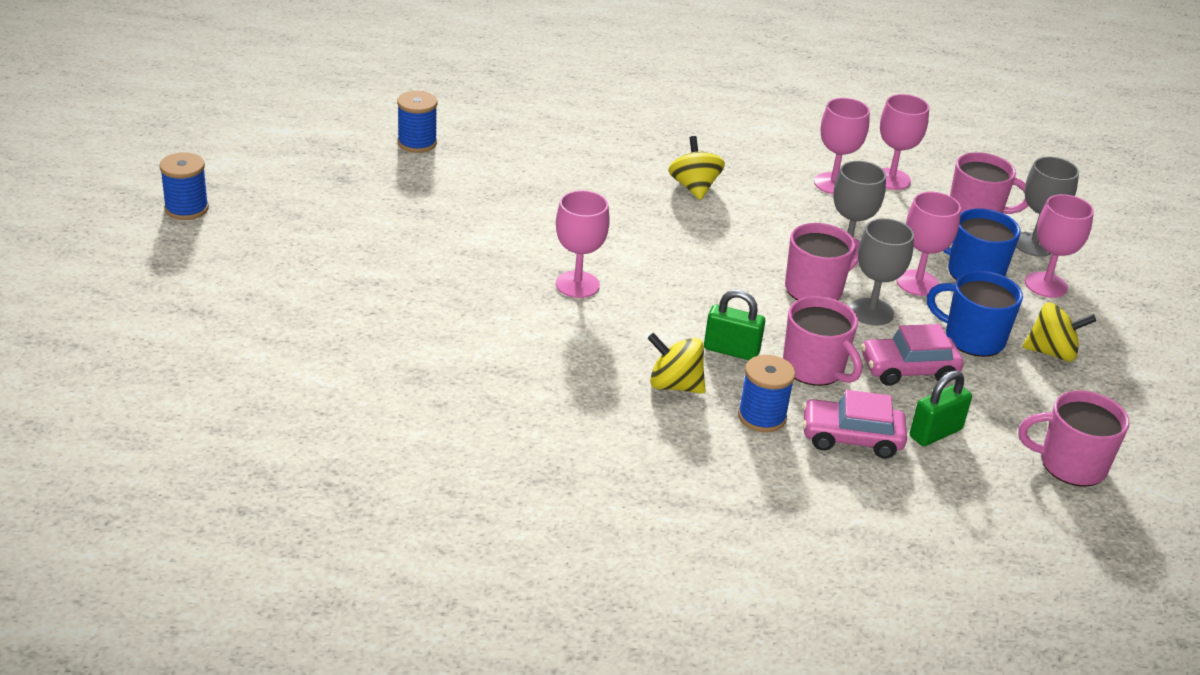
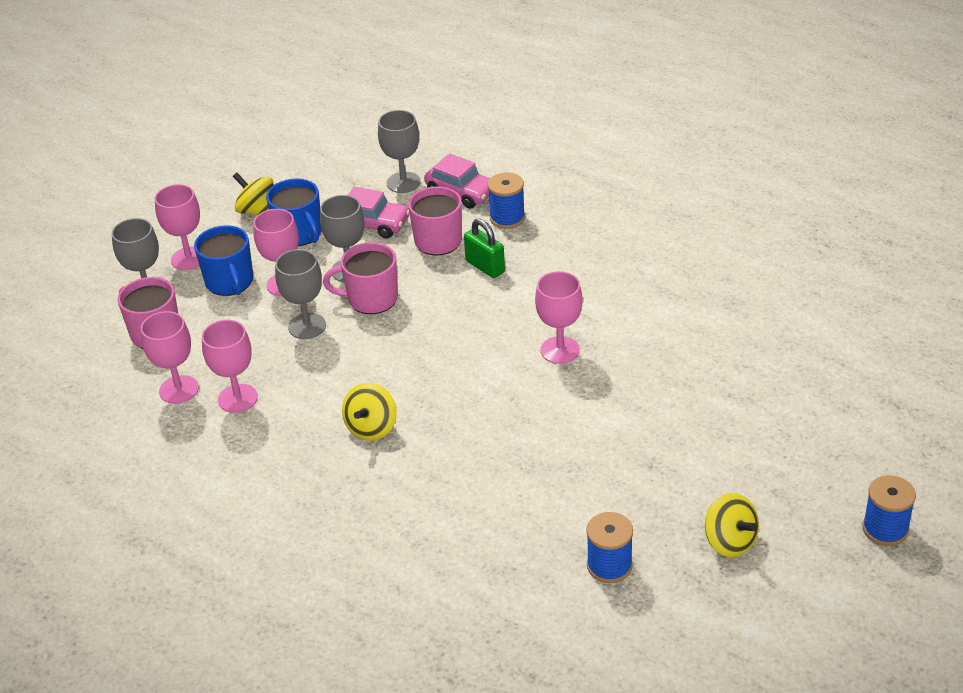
camera: 145 degrees left, 5 degrees up
yellow spinning top [647,333,706,394] -> yellow spinning top moved to [705,493,759,557]
green padlock [910,371,972,446] -> grey goblet [378,110,421,193]
pink mug [1018,390,1130,487] -> none

